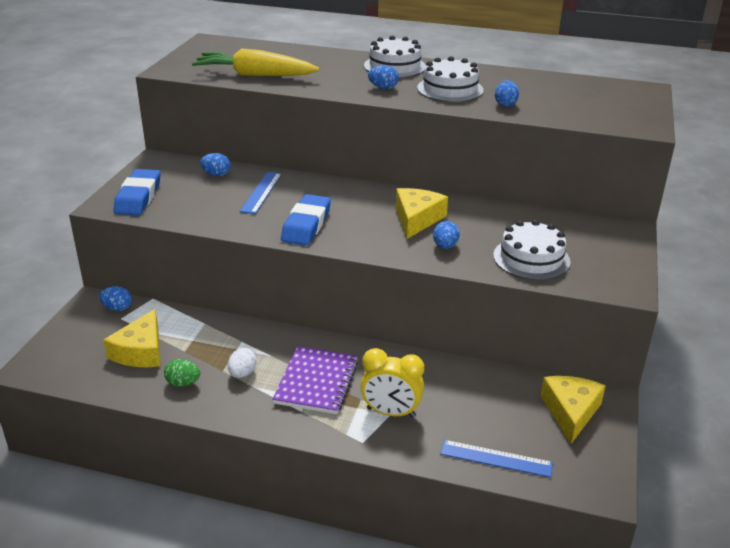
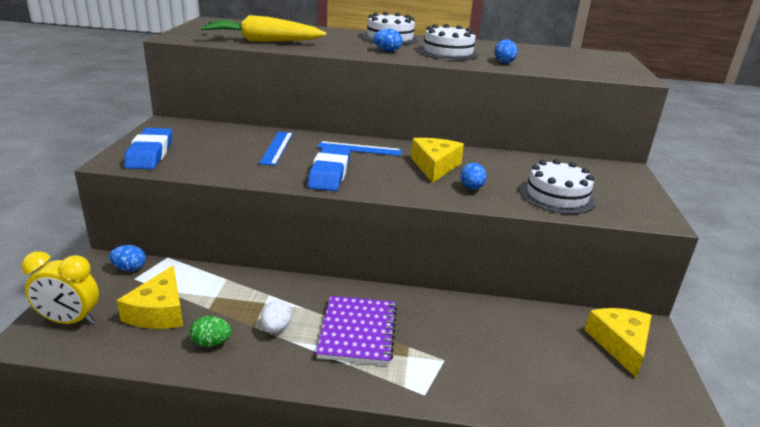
camera: 10 degrees left, 5 degrees down
blue egg [200,153,231,176] -> none
yellow clock [360,348,424,418] -> yellow clock moved to [21,251,99,325]
blue ruler [441,440,553,478] -> blue ruler moved to [317,141,402,156]

